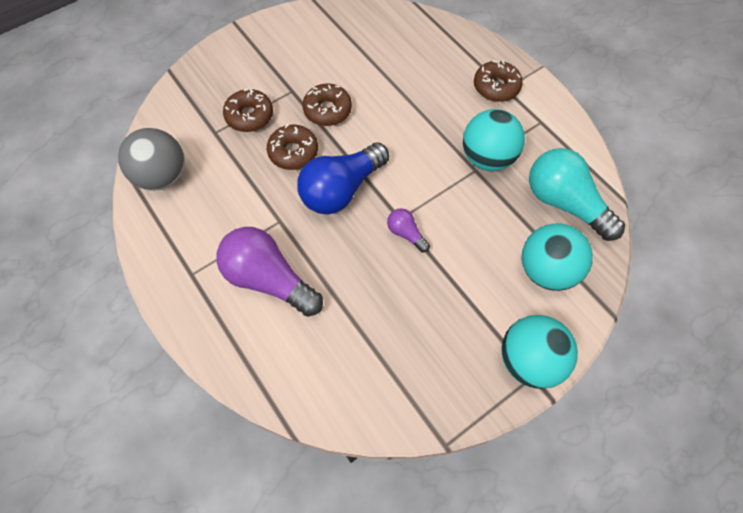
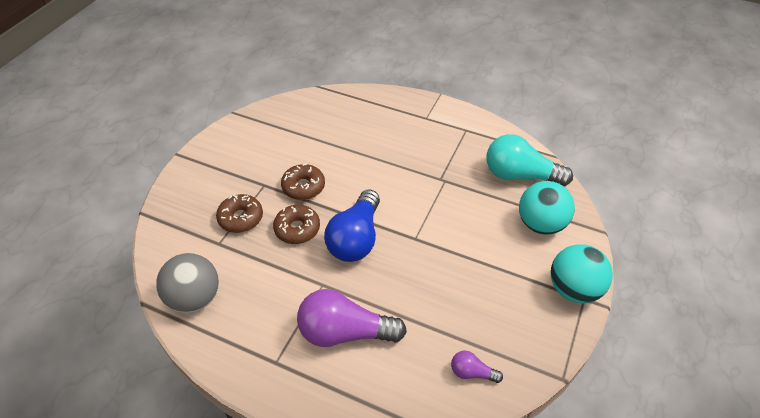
camera: 30 degrees left, 15 degrees down
purple light bulb [387,208,430,253] -> purple light bulb moved to [451,351,503,383]
turquoise ball [463,109,525,171] -> none
brown donut [474,60,523,102] -> none

